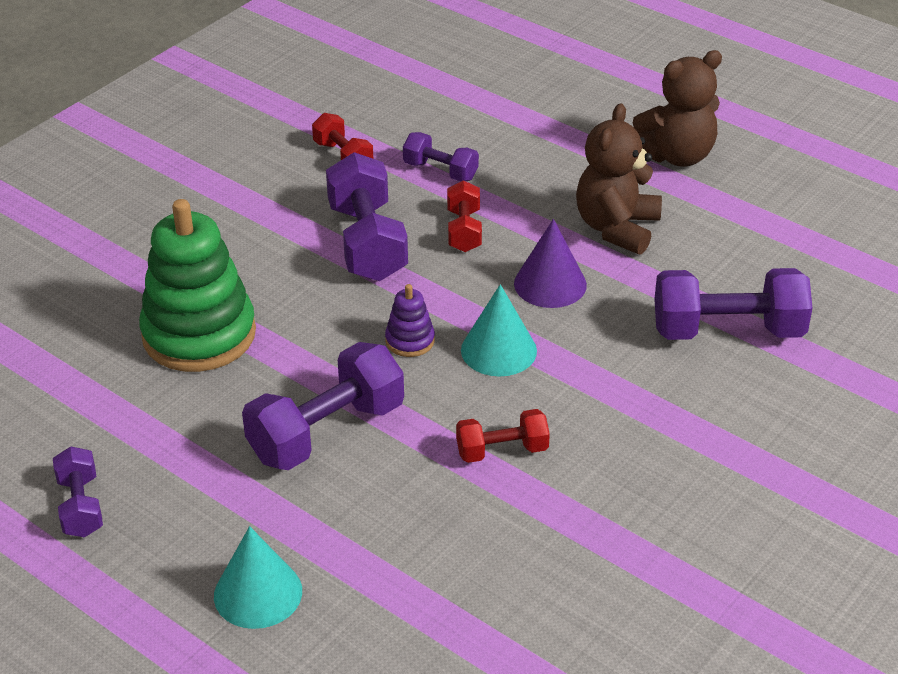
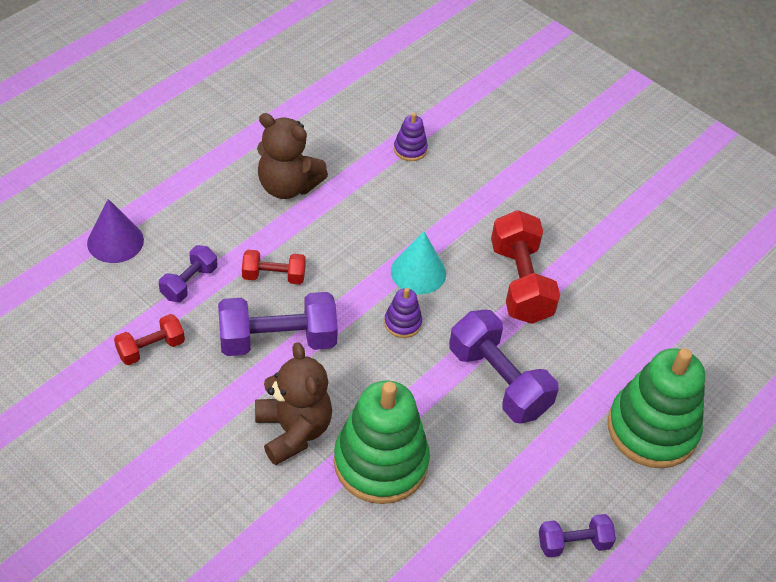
camera: 90 degrees left, 10 degrees up
turquoise cone [214,526,302,629] -> green stacking toy [608,348,705,468]
red dumbbell [456,409,550,463] -> red dumbbell [491,210,560,324], size x1.79
purple cone [514,219,587,308] -> purple cone moved to [87,199,144,263]
brown teddy bear [633,50,722,166] -> brown teddy bear moved to [255,343,332,465]
purple dumbbell [654,268,812,340] -> purple stacking toy [394,113,428,161]

